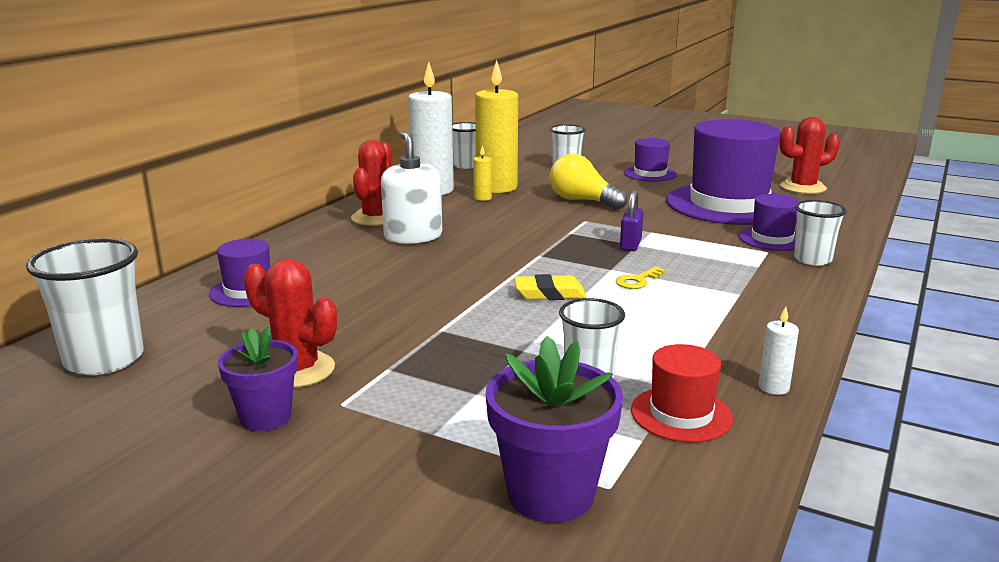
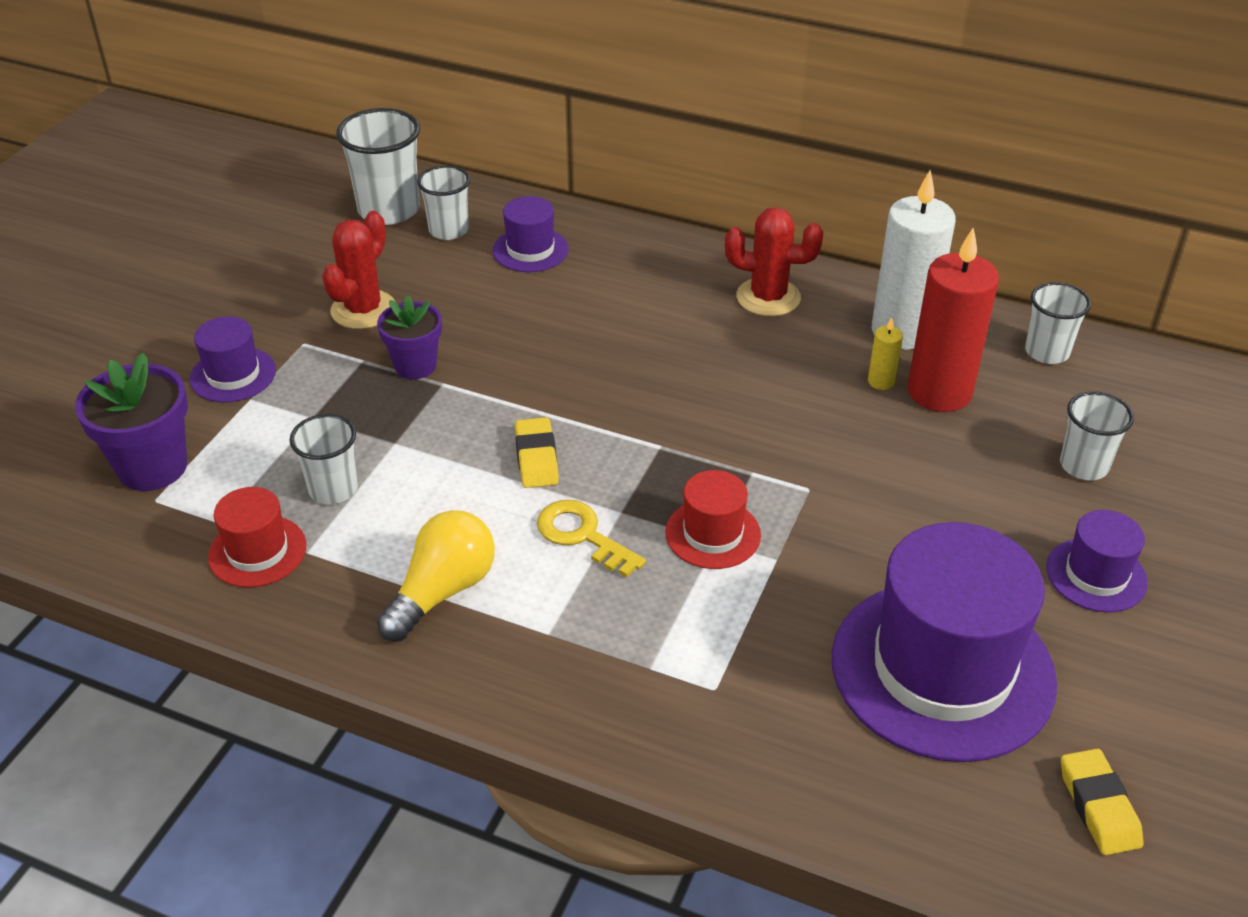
camera: 85 degrees right, 20 degrees up
purple flower pot [218,327,298,431] -> purple flower pot moved to [377,295,442,379]
white soap dispenser [381,131,442,244] -> none
yellow candle [475,60,518,193] -> red candle [907,228,999,412]
yellow light bulb [550,154,628,210] -> yellow light bulb moved to [377,510,495,641]
yellow key [616,266,666,289] -> yellow key [537,500,646,578], size x1.53
purple padlock [620,190,644,251] -> red hat [665,470,761,569]
purple hat [739,194,799,251] -> purple hat moved to [190,316,276,402]
white candle [759,306,799,395] -> none
red cactus [779,117,840,194] -> yellow eraser [1061,749,1144,855]
white cup [794,200,847,266] -> white cup moved to [417,165,470,240]

